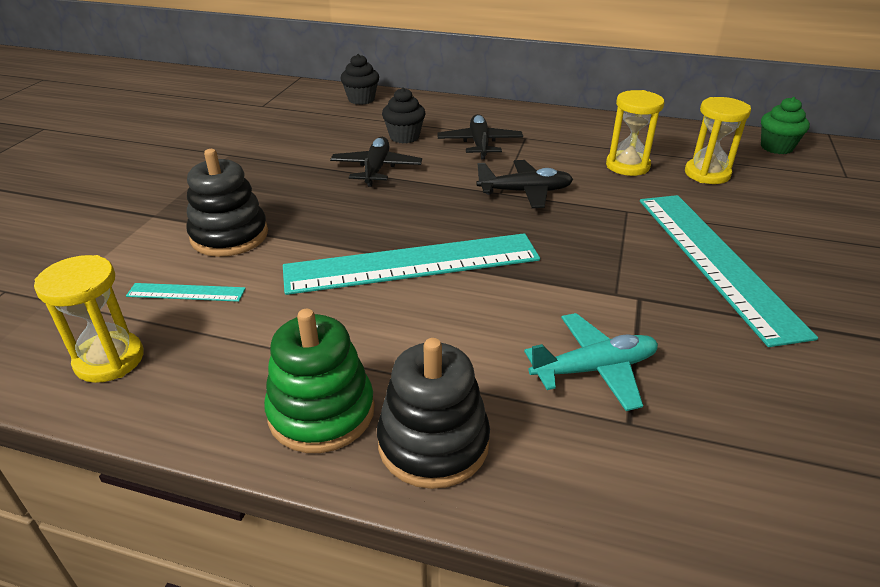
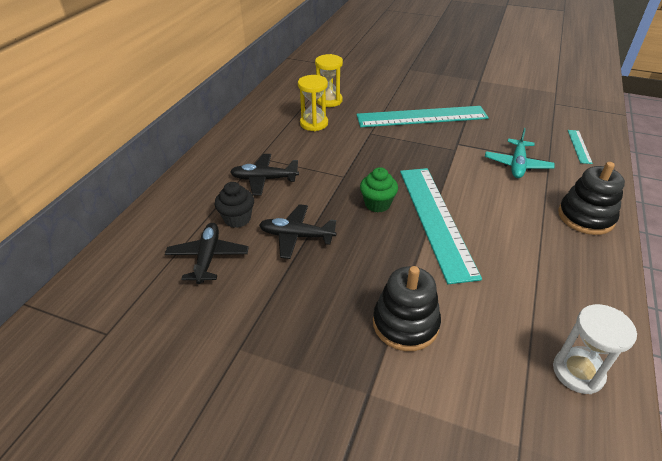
camera: 85 degrees left, 5 degrees up
yellow hourglass [34,255,144,383] -> white hourglass [553,304,637,394]
turquoise ruler [126,283,246,302] -> turquoise ruler moved to [568,130,593,164]
green stacking toy [264,309,374,453] -> none
black cupcake [340,54,379,105] -> none
black plane [477,160,573,208] -> black plane moved to [165,223,249,284]
turquoise plane [524,313,658,411] -> turquoise plane turned 150 degrees counterclockwise [485,128,555,178]
green cupcake [761,97,810,154] -> green cupcake moved to [360,167,398,213]

